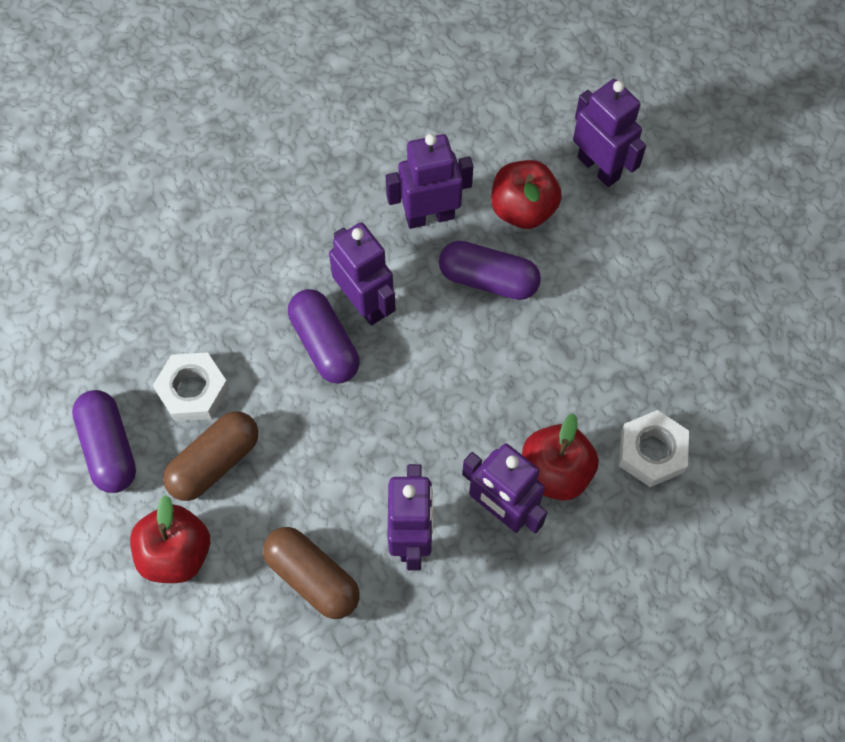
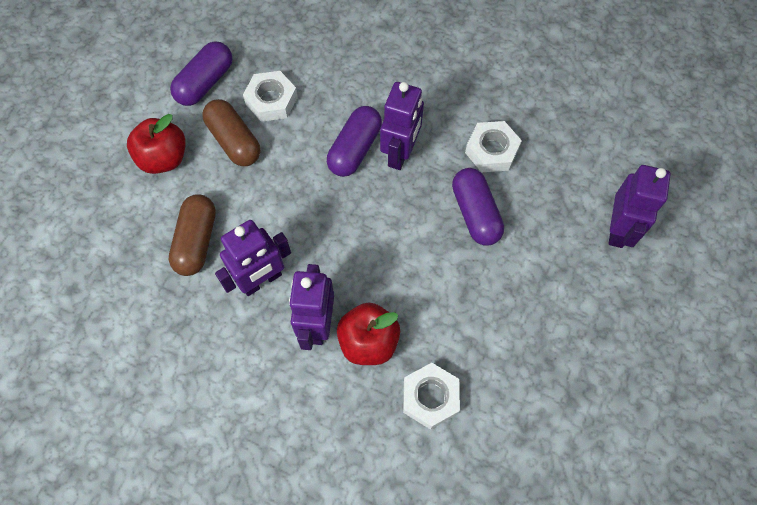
camera: 55 degrees right, 0 degrees up
brown capsule [163,411,258,501] -> brown capsule turned 45 degrees clockwise [202,99,260,166]
purple robot [386,134,473,229] -> white nut [465,121,522,172]
red apple [491,160,562,229] -> none

